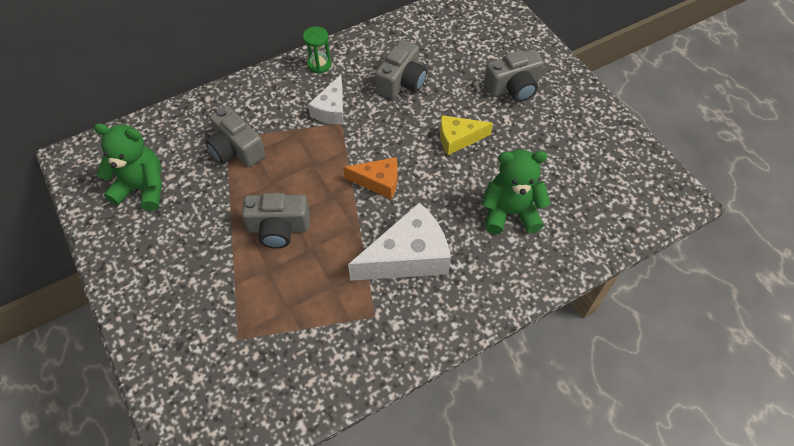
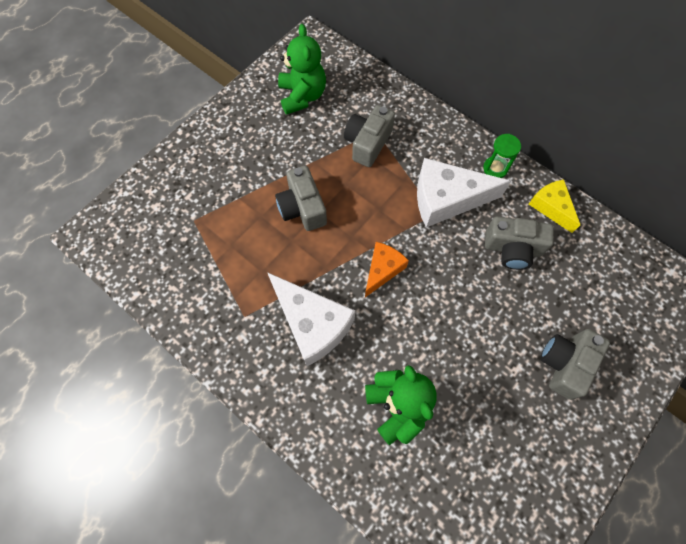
camera: 70 degrees right, 10 degrees up
white cheese [308,75,343,124] -> white cheese [417,158,511,228], size x1.69
orange cheese [343,157,398,199] -> orange cheese turned 135 degrees counterclockwise [365,242,409,297]
yellow cheese [440,115,493,155] -> yellow cheese moved to [529,180,580,233]
grey camera [484,49,544,102] -> grey camera turned 75 degrees clockwise [540,329,610,400]

